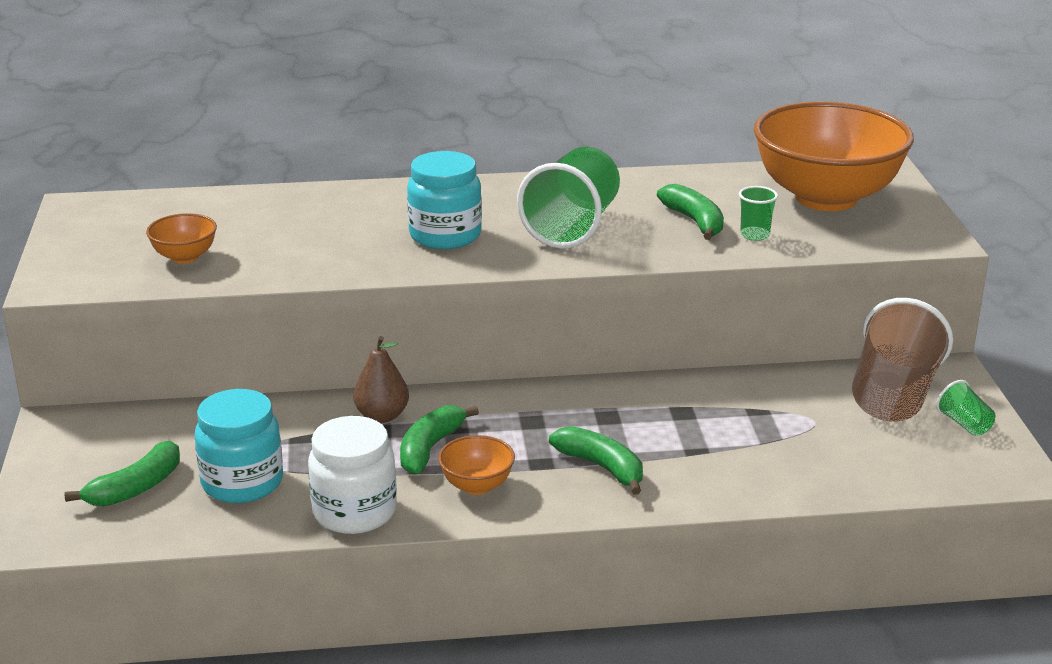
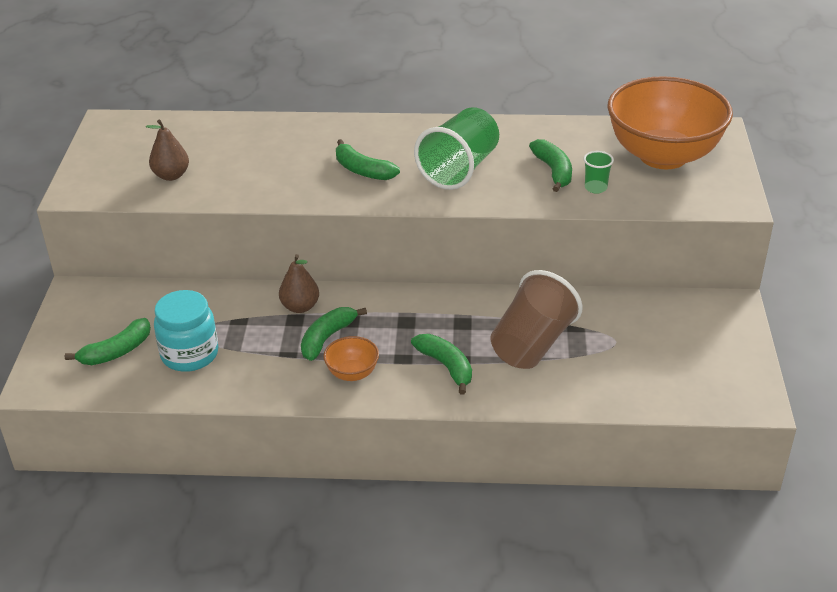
camera: 10 degrees right, 10 degrees up
orange bowl [146,213,217,264] -> brown pear [146,120,189,181]
white jar [308,416,397,534] -> none
turquoise jar [407,151,482,249] -> green banana [336,139,400,180]
brown cup [852,298,953,422] -> brown cup moved to [490,270,583,369]
green cup [936,380,996,436] -> none

